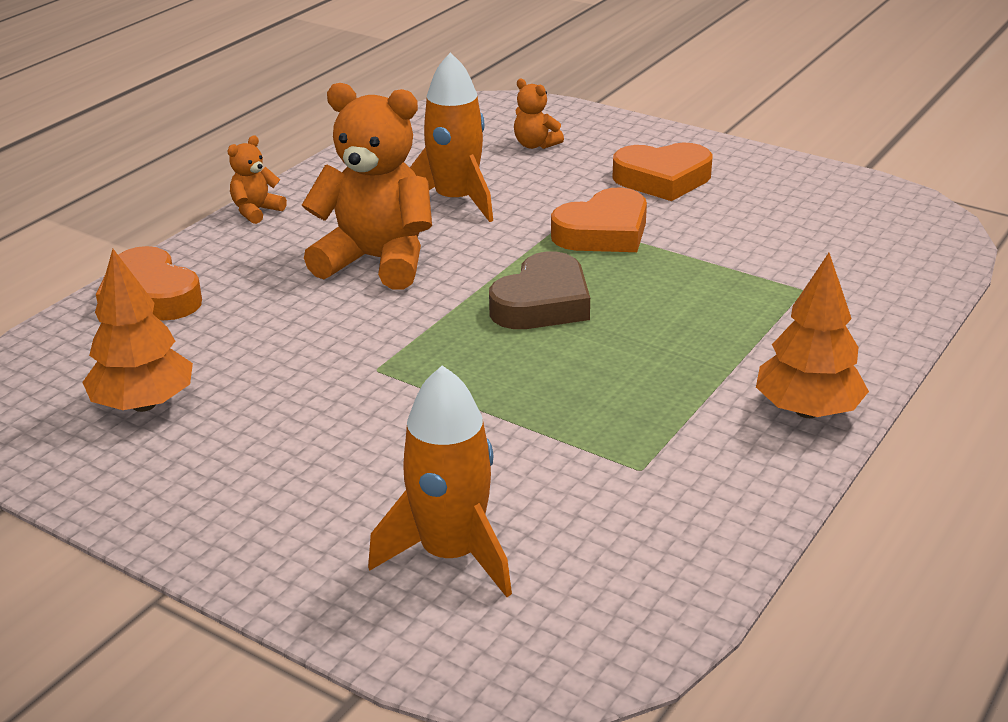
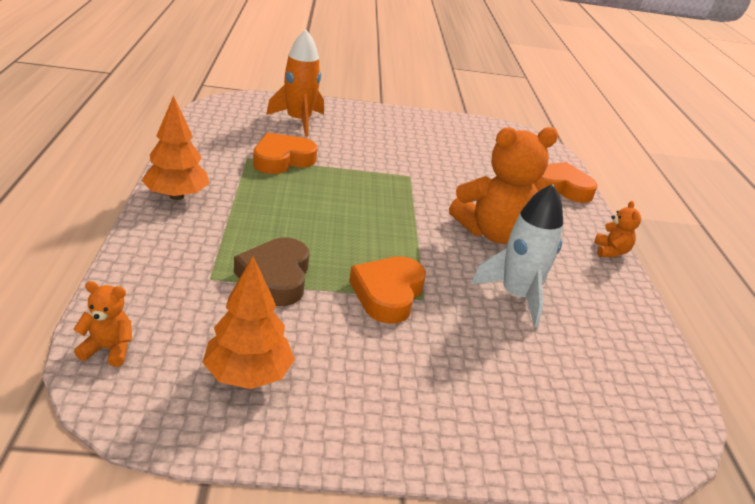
camera: 140 degrees right, 0 degrees up
orange tree [82,249,193,412] -> orange tree moved to [203,256,295,389]
orange rocket [410,52,493,222] -> white rocket [471,184,563,328]
brown heart [489,251,590,329] -> brown heart moved to [234,238,310,306]
orange teddy bear [514,79,564,149] -> orange teddy bear moved to [73,281,132,367]
orange heart [612,143,712,201] -> orange heart moved to [253,133,317,174]

